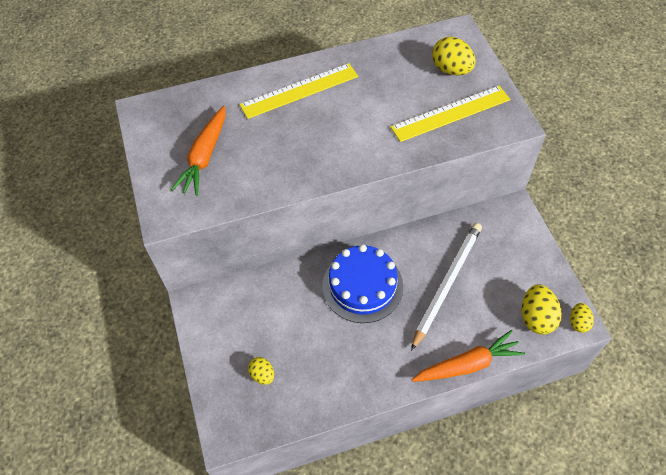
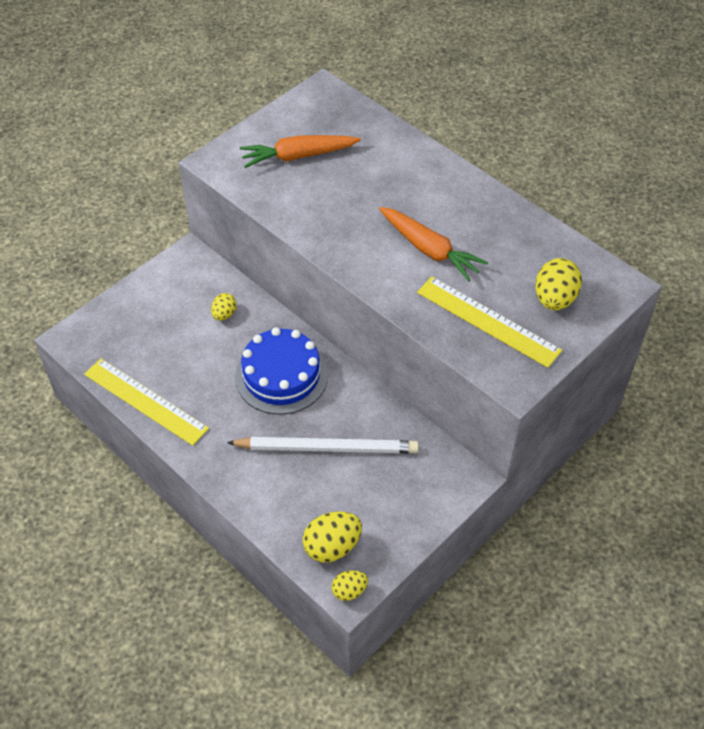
camera: 60 degrees right, 5 degrees down
yellow ruler [240,63,358,119] -> yellow ruler moved to [84,358,209,446]
yellow egg [248,357,274,385] -> yellow egg moved to [211,293,237,320]
orange carrot [412,330,525,382] -> orange carrot moved to [379,207,488,282]

